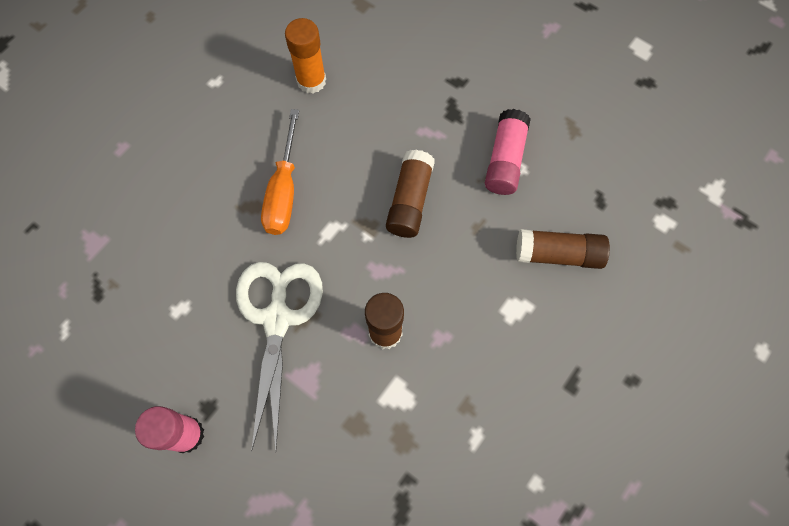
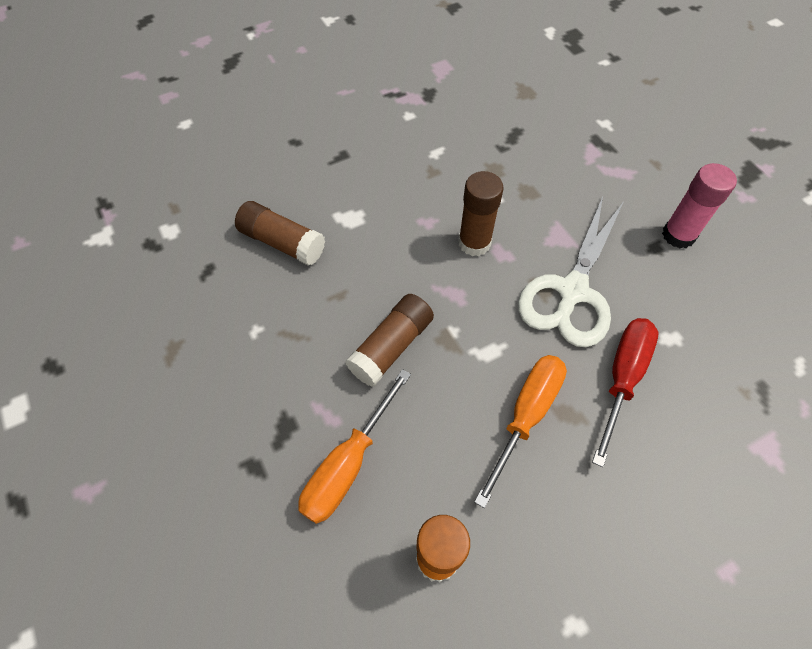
camera: 155 degrees left, 10 degrees down
pink glue stick [485,109,531,195] -> none
none -> orange screwdriver [298,369,411,524]
none -> red screwdriver [592,318,658,467]

